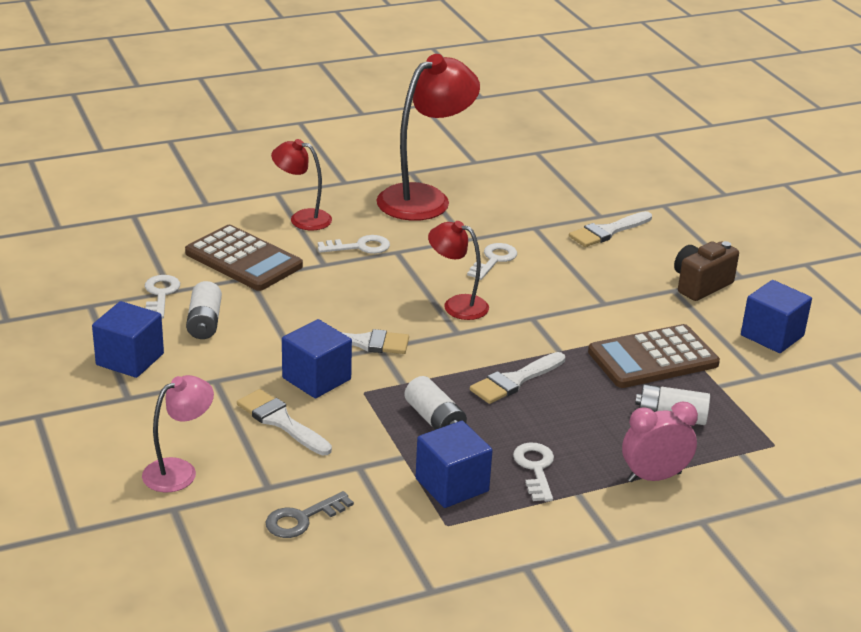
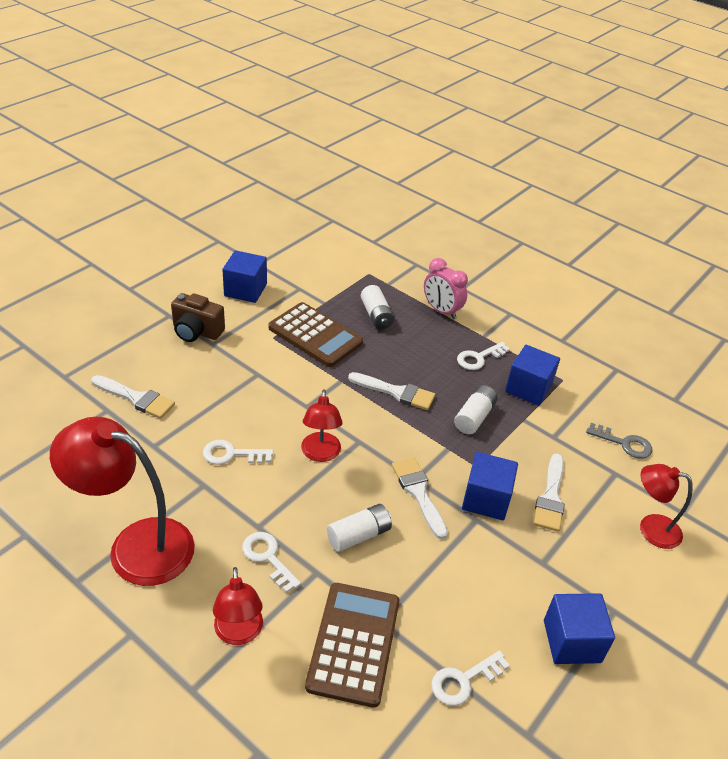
camera: 120 degrees left, 10 degrees up
pink lamp [142,375,214,492] -> red lamp [640,464,693,549]
white battery [186,281,222,339] -> white battery moved to [327,504,392,552]

